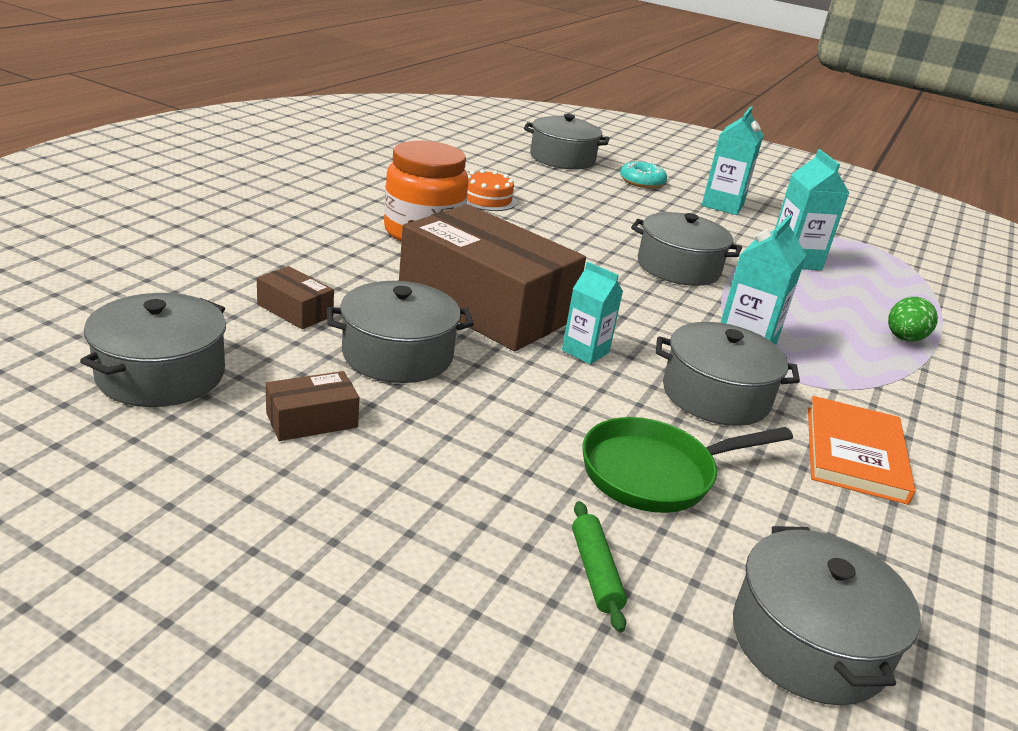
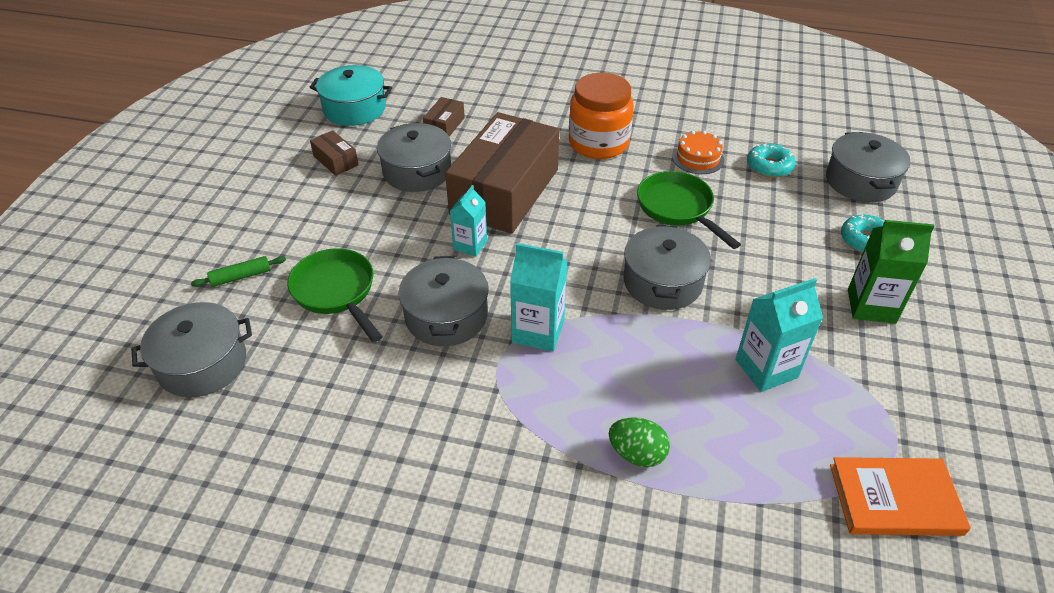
camera: 80 degrees right, 15 degrees up
grey pot [80,293,226,407] -> turquoise pot [309,65,392,126]
turquoise carton [702,106,764,215] -> green carton [848,220,934,324]
orange book [808,396,916,505] -> orange book moved to [830,457,971,536]
none -> green pan [637,171,741,249]
none -> turquoise donut [747,143,795,178]

